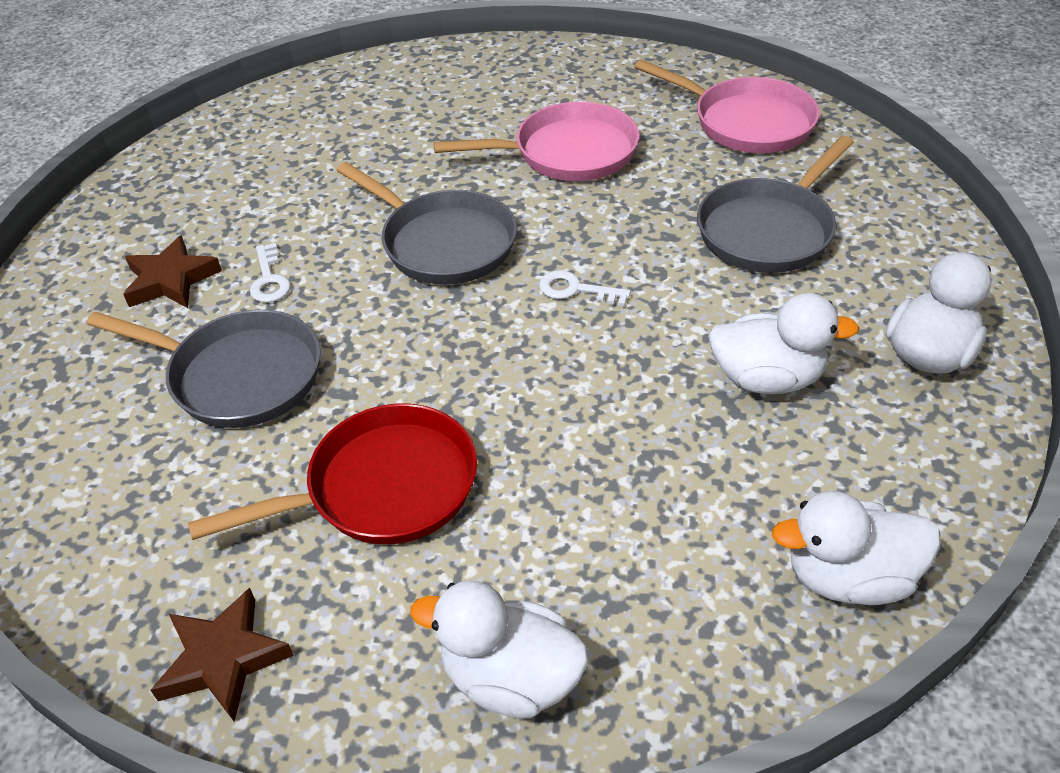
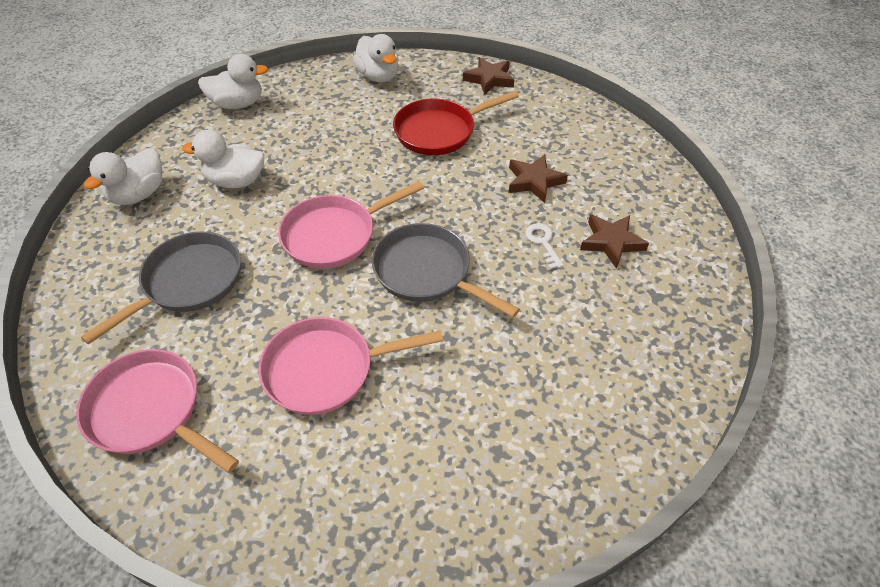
camera: 175 degrees right, 5 degrees up
grey pan [86,310,321,428] -> brown star [509,154,568,203]
white duck [410,580,589,718] -> white duck turned 45 degrees clockwise [353,34,399,82]
white key [539,270,631,306] -> pink pan [278,181,424,269]

